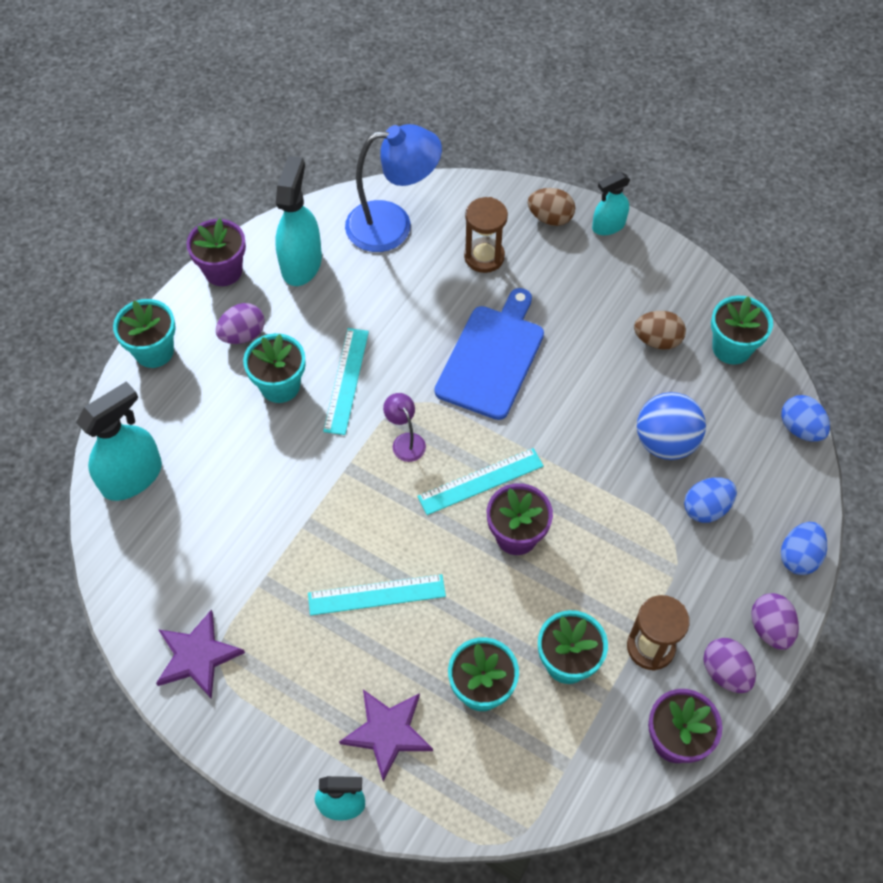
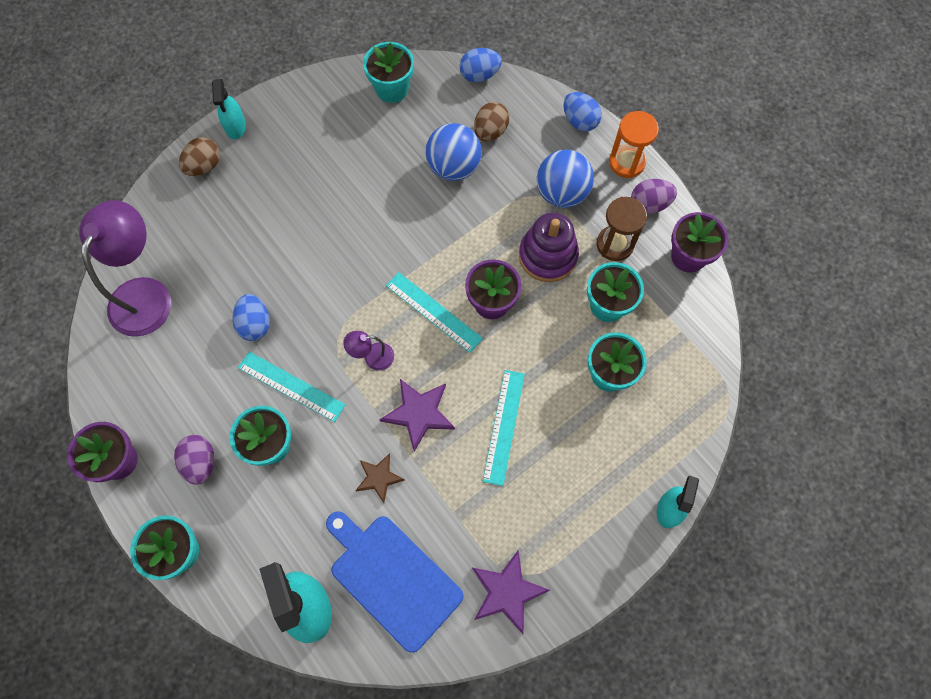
camera: 70 degrees left, 10 degrees up
turquoise spray bottle [275,156,322,286] -> none
purple star [339,689,433,781] -> purple star moved to [380,379,455,452]
blue lamp [345,124,442,252] -> purple lamp [79,200,171,337]
turquoise ruler [417,448,544,515] -> turquoise ruler turned 45 degrees counterclockwise [386,272,483,353]
blue cutting board [434,288,544,420] -> blue cutting board moved to [326,511,464,653]
brown hourglass [464,197,508,273] -> none
brown egg [634,311,686,350] -> brown egg moved to [474,102,509,141]
blue egg [684,477,737,523] -> blue egg moved to [232,294,270,341]
purple egg [751,593,799,650] -> orange hourglass [609,111,659,178]
none -> brown star [356,453,405,503]
none -> purple stacking toy [519,213,579,282]
none -> blue ball [537,150,594,208]

